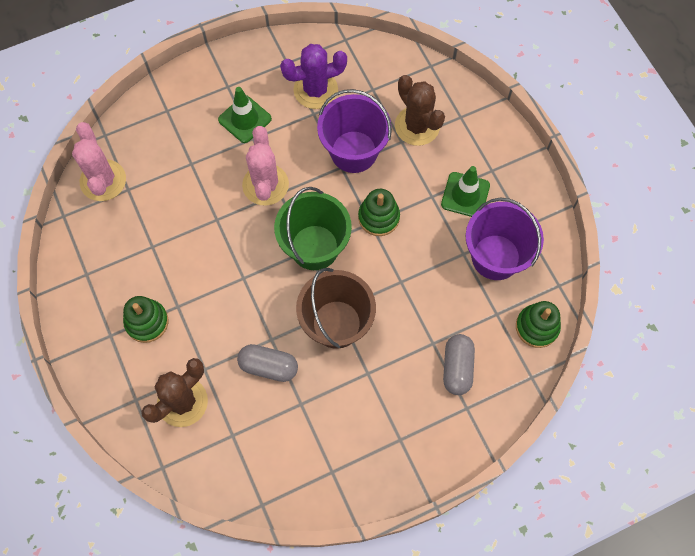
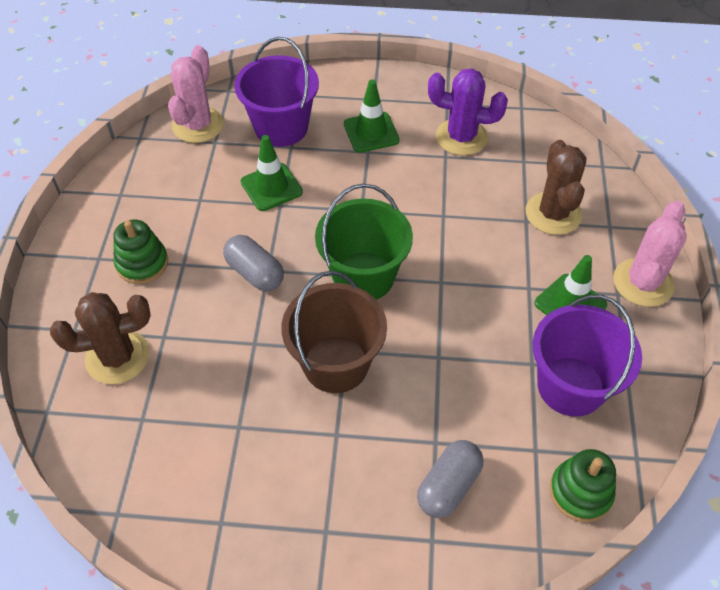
camera: 30 degrees right, 15 degrees down
grey capsule [237,344,298,382] -> grey capsule moved to [223,235,284,291]
pink cactus [242,126,289,206] -> pink cactus moved to [613,201,687,307]
purple bucket [317,89,392,173] -> purple bucket moved to [234,37,319,147]
green stacking toy [358,189,400,236] -> none
none -> green traffic cone [241,135,303,211]

